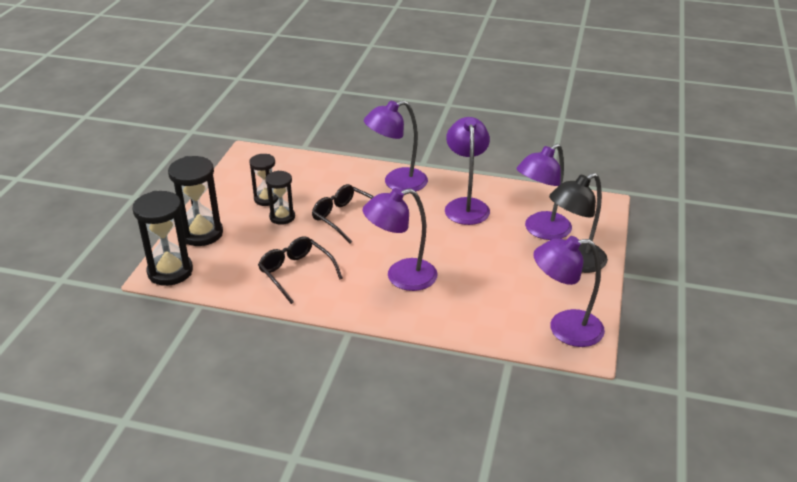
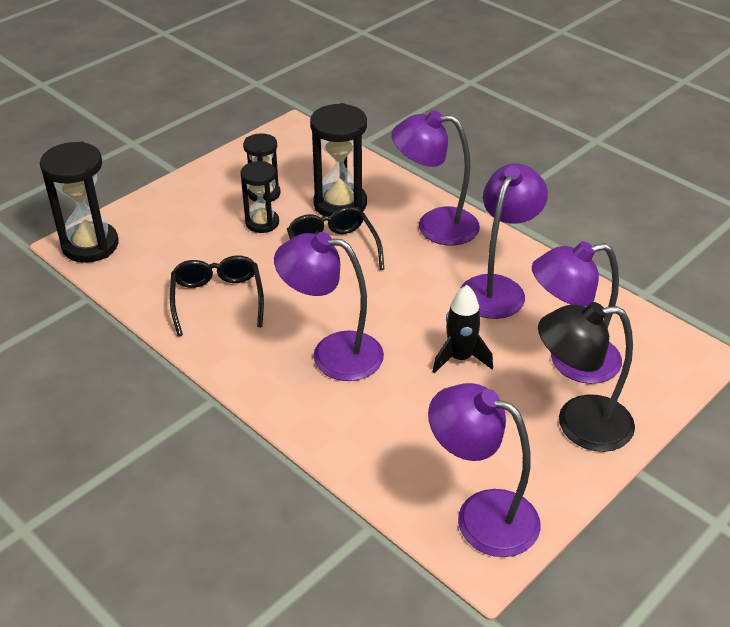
camera: 30 degrees right, 5 degrees up
black hourglass [168,156,223,246] -> black hourglass moved to [310,103,367,216]
none -> black rocket [432,285,493,373]

